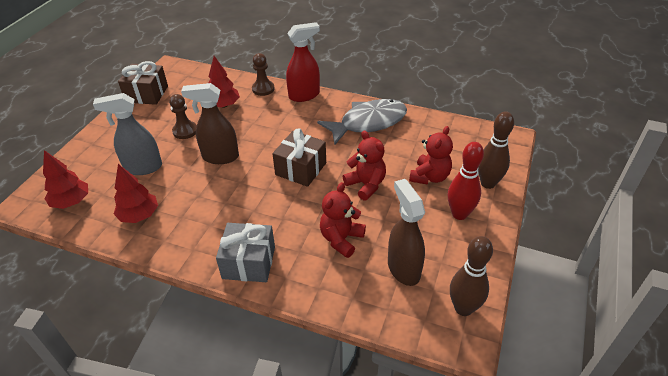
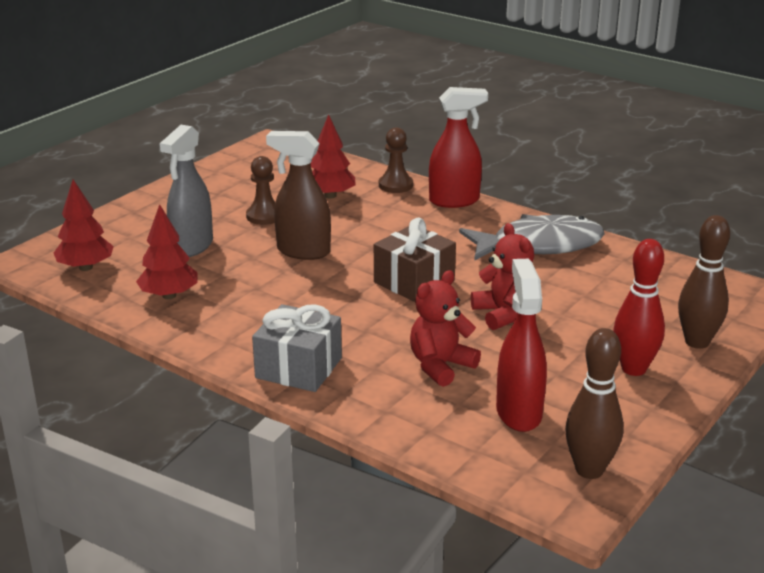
camera: 15 degrees right, 15 degrees down
grey spray bottle [93,93,162,175] -> grey spray bottle turned 75 degrees counterclockwise [159,125,213,257]
brown gift [118,61,168,105] -> none
brown spray bottle [388,179,425,286] -> red spray bottle [496,259,547,432]
red teddy bear [409,126,453,185] -> none

